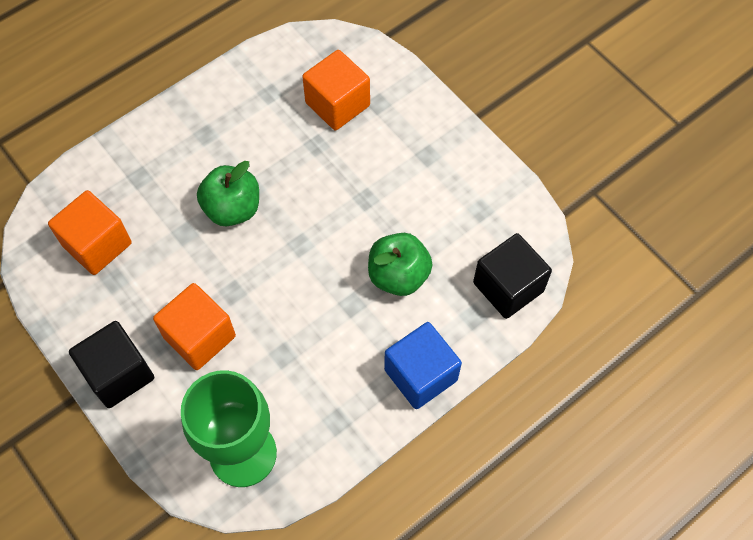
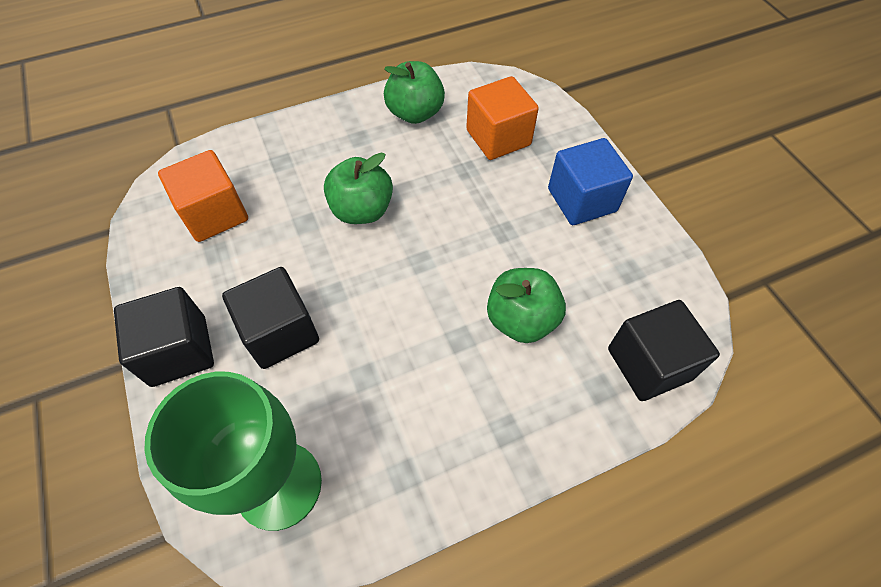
camera: 15 degrees right, 5 degrees down
orange cube [153,283,236,370] -> black cube [222,267,319,369]
blue cube [384,322,462,409] -> blue cube moved to [548,138,633,225]
none -> green apple [384,61,445,124]

